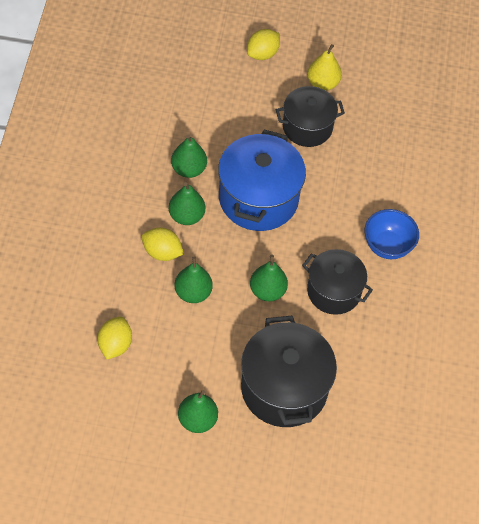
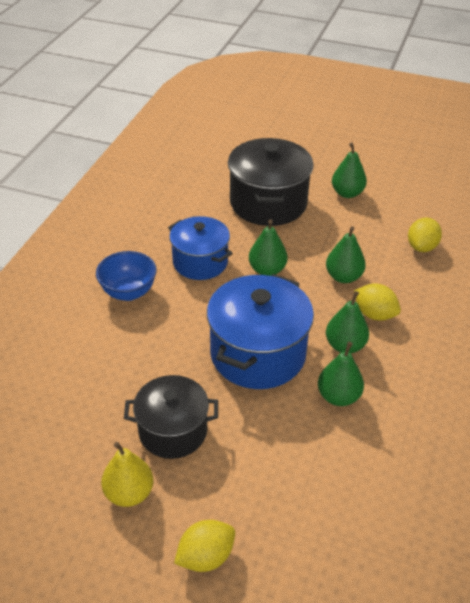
camera: 165 degrees left, 15 degrees down
black pot [302,249,373,315] -> blue pot [168,216,233,280]

